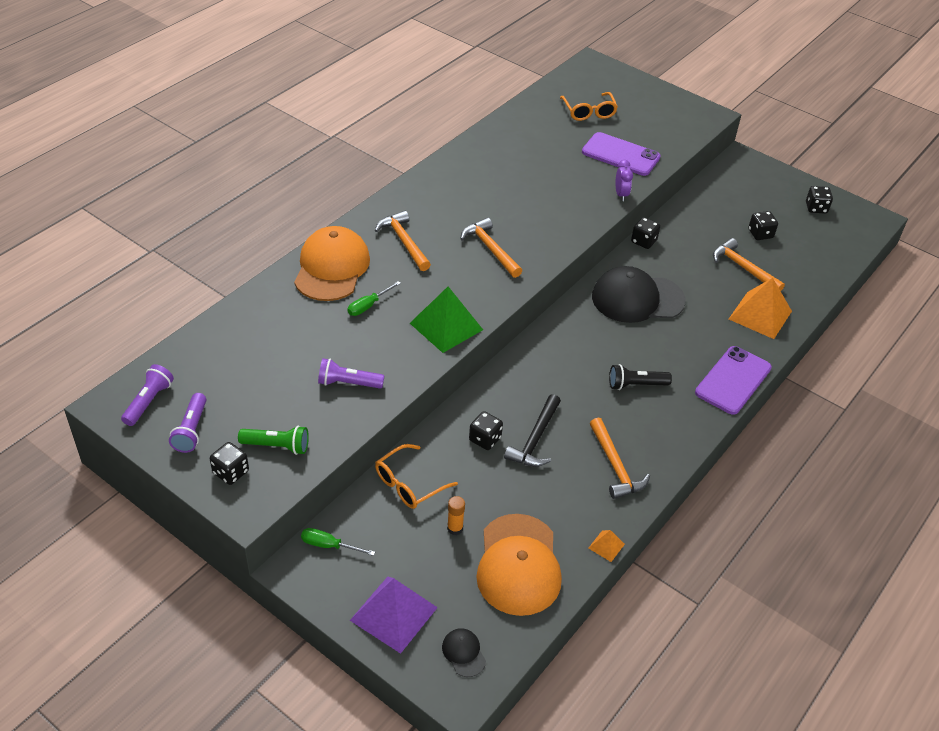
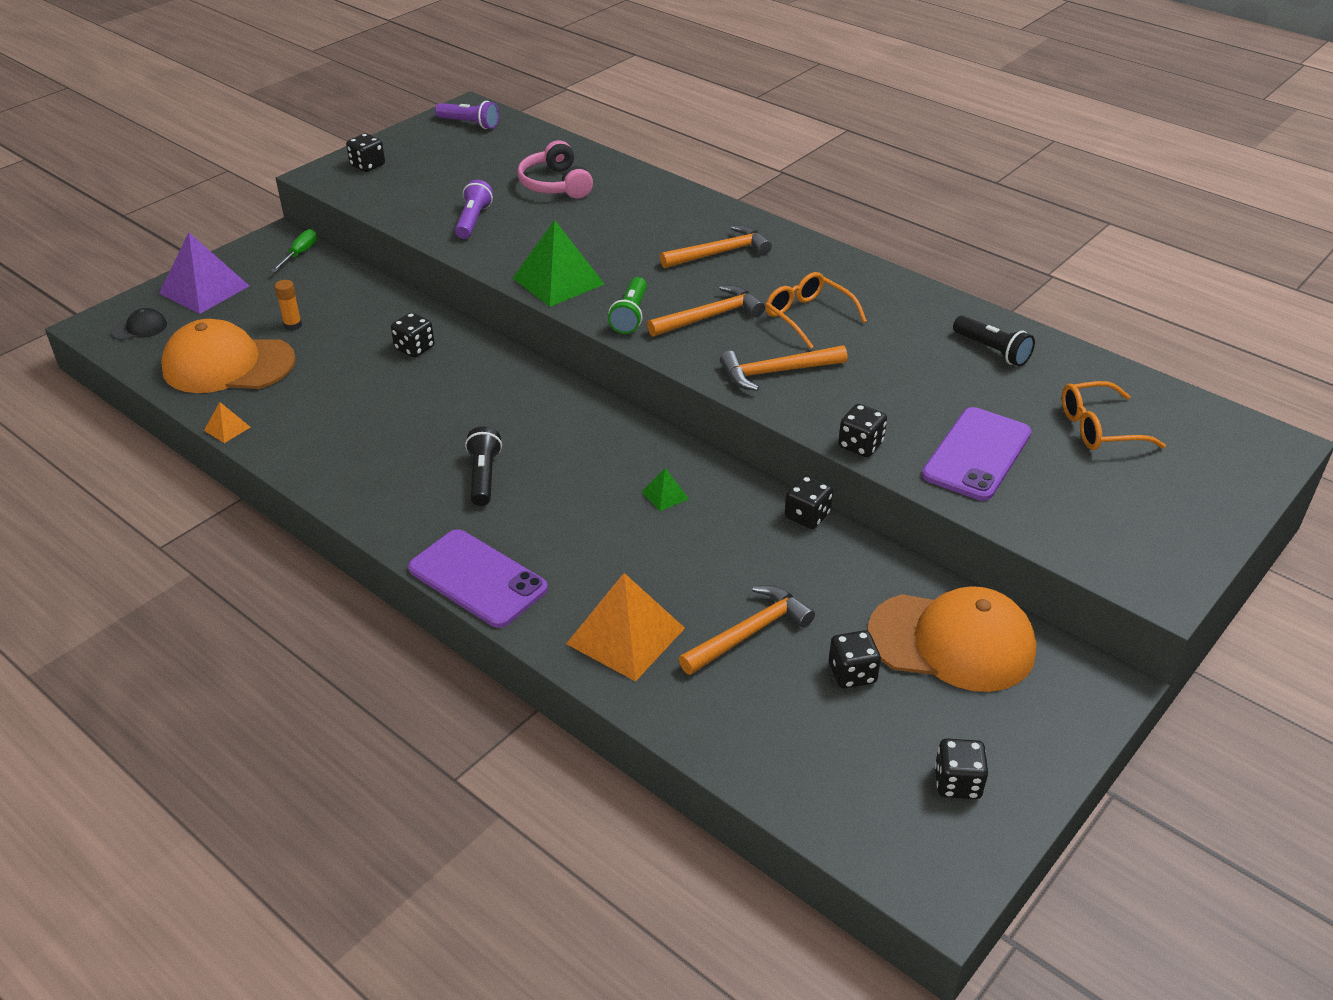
camera: 95 degrees right, 5 degrees down
purple flashlight [169,393,207,453] -> none
green flashlight [238,426,309,455] -> green flashlight moved to [608,277,647,334]
orange cap [294,226,370,301] -> orange cap moved to [867,586,1037,692]
green screwdriver [348,281,401,316] -> none
orange glasses [375,444,458,509] -> orange glasses moved to [765,272,867,349]
black hammer [504,394,561,467] -> none
orange hammer [590,418,650,499] -> orange hammer moved to [720,345,848,391]
black cap [592,266,686,323] -> green pyramid [642,468,689,511]
purple clock [616,160,633,201] -> black dice [838,404,887,457]
none -> pink headphones [517,140,593,199]
none -> black flashlight [953,316,1035,366]

